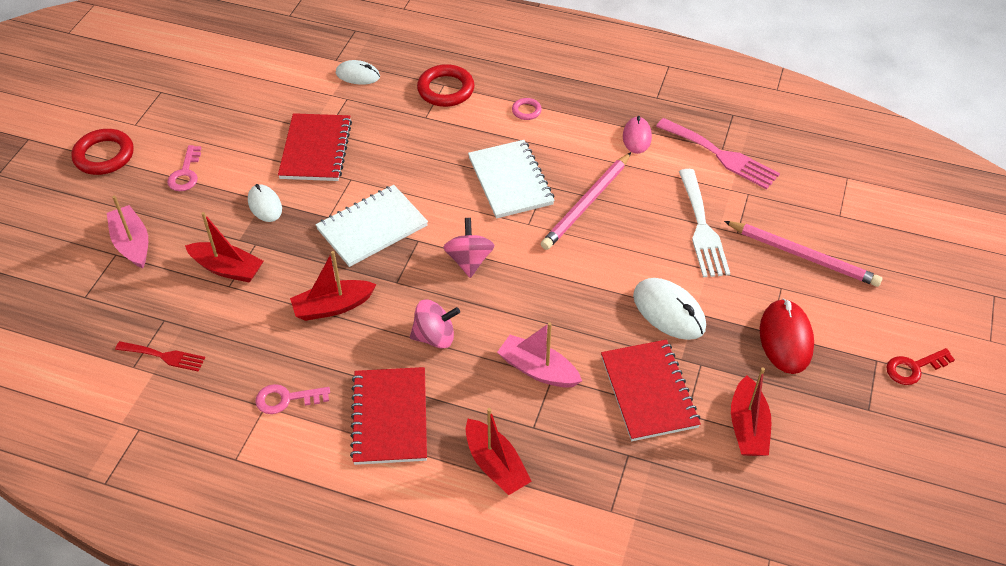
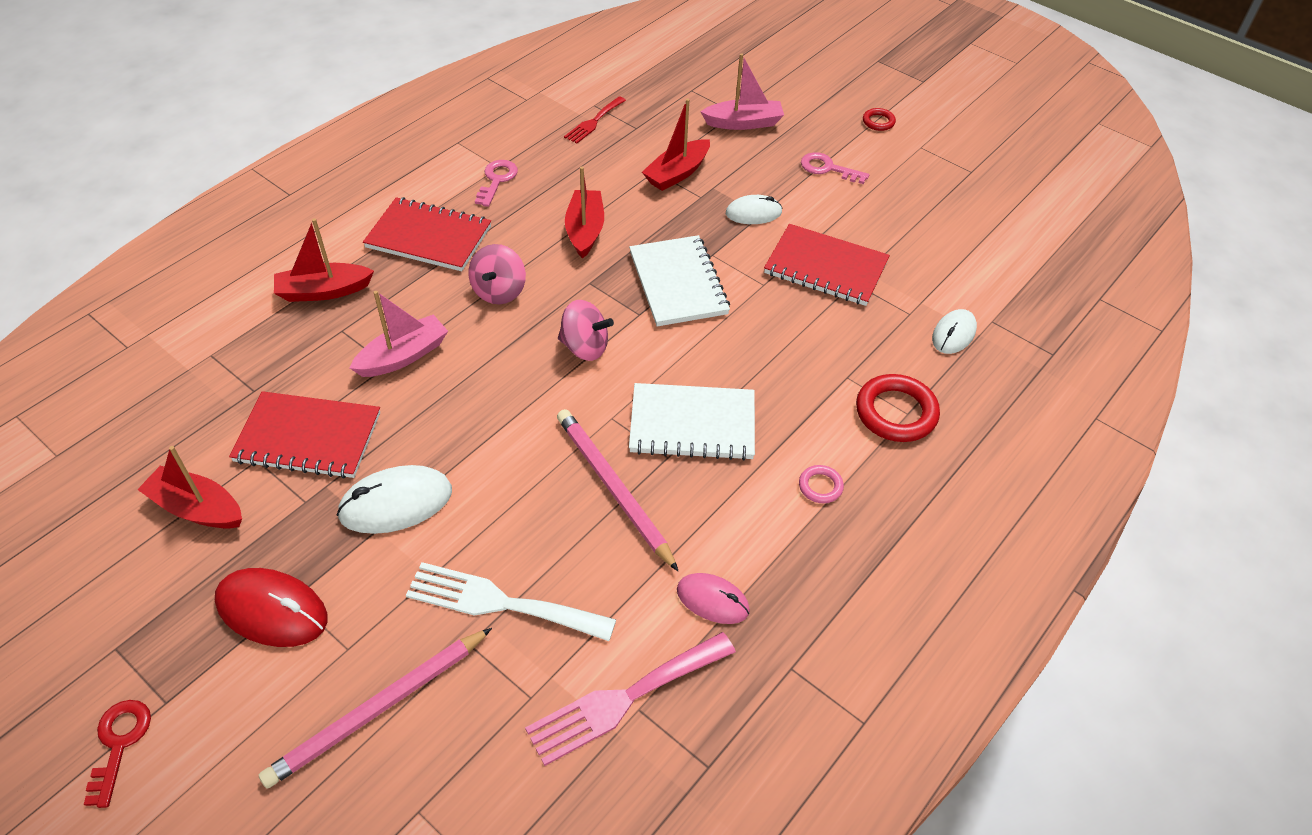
camera: 110 degrees right, 0 degrees up
red ring [71,129,134,175] -> red ring [863,108,896,131], size x0.51

